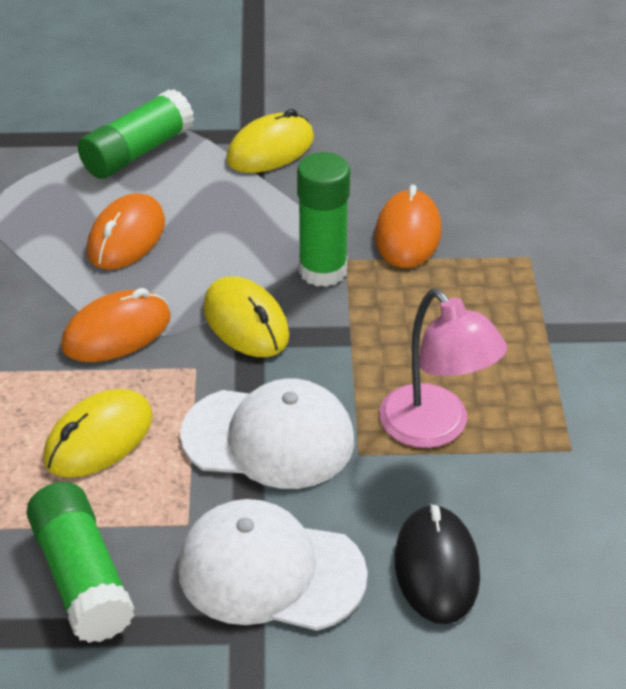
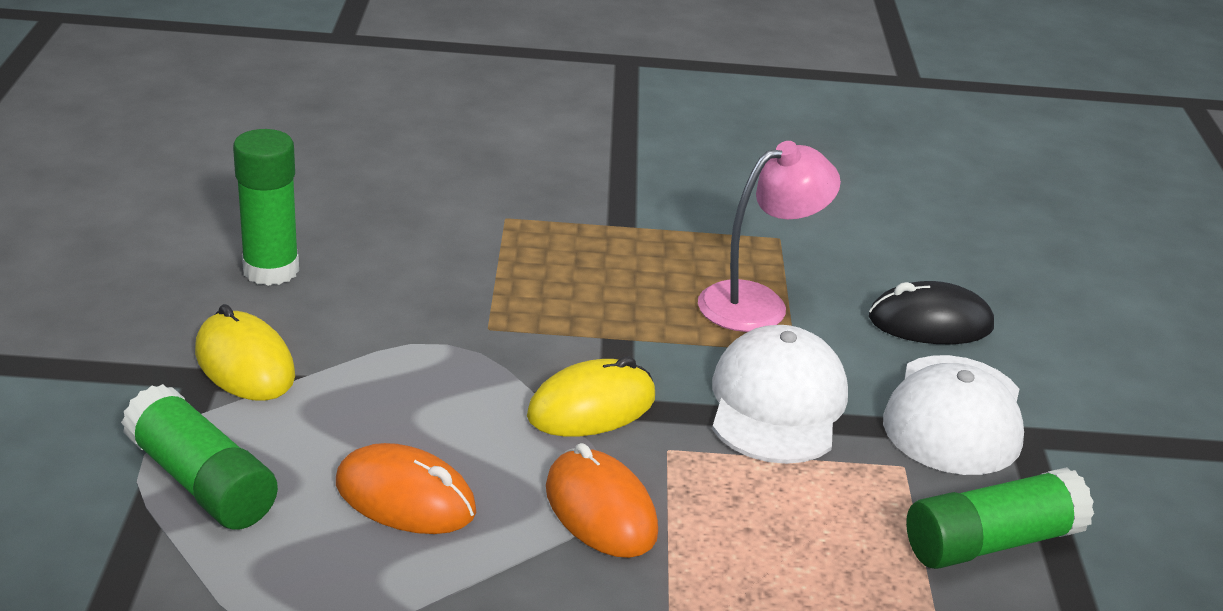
camera: 90 degrees left, 10 degrees down
yellow mouse [43,389,153,478] -> none
green glue stick [297,152,350,287] -> green glue stick moved to [233,129,299,286]
orange mouse [375,185,441,268] -> none

